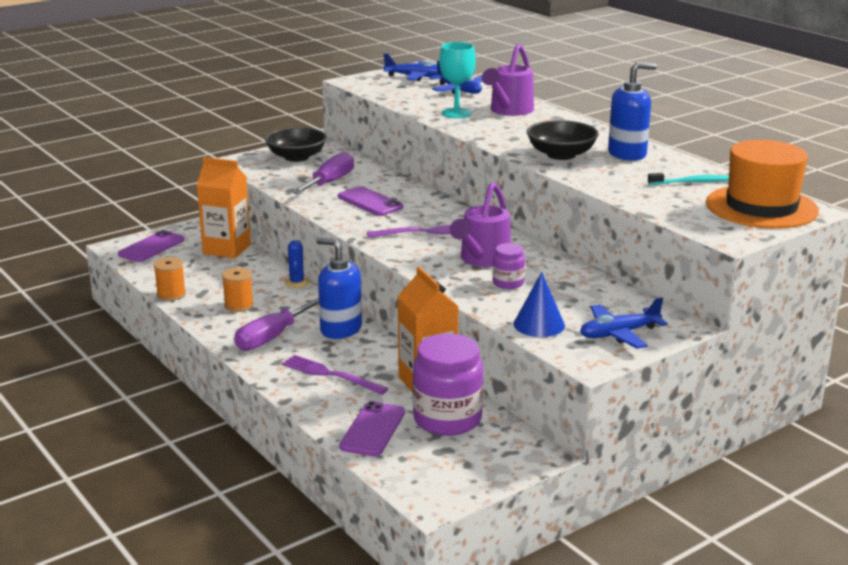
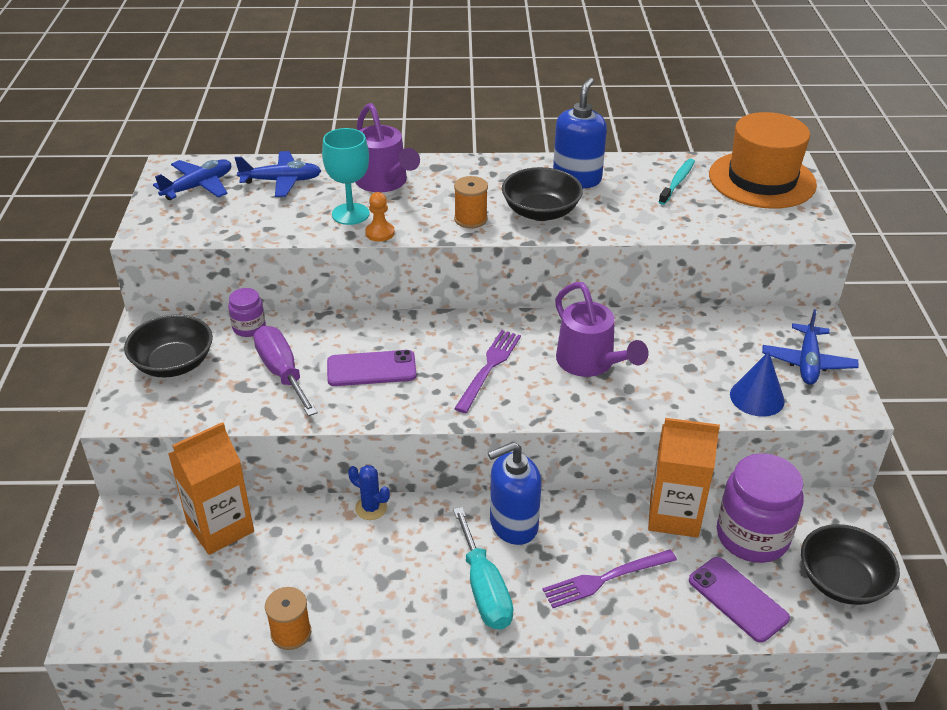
camera: 55 degrees left, 15 degrees up
purple phone [118,230,184,262] -> none
orange spool [222,267,254,312] -> orange spool moved to [454,176,488,228]
purple screwdriver [234,298,319,351] -> turquoise screwdriver [453,507,513,630]
purple jar [493,243,525,289] -> purple jar moved to [228,288,266,337]
none -> orange pawn [365,192,395,242]
none -> black bowl [801,524,900,605]

